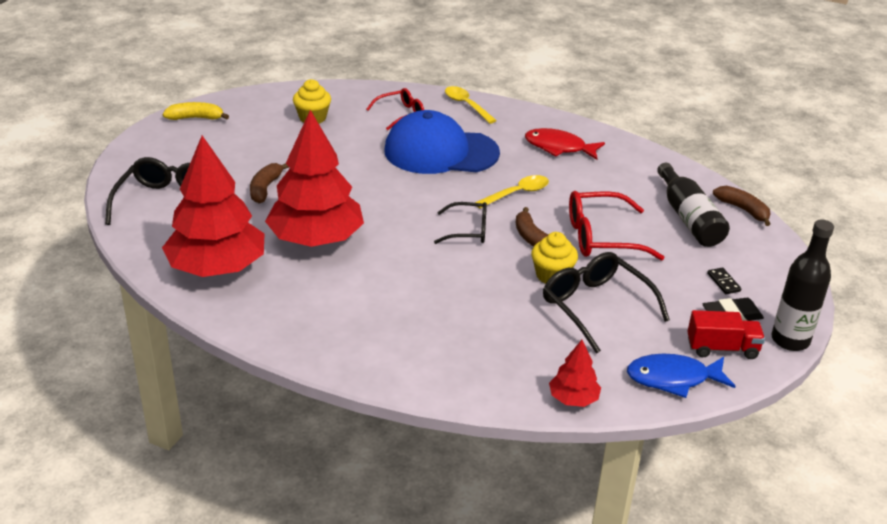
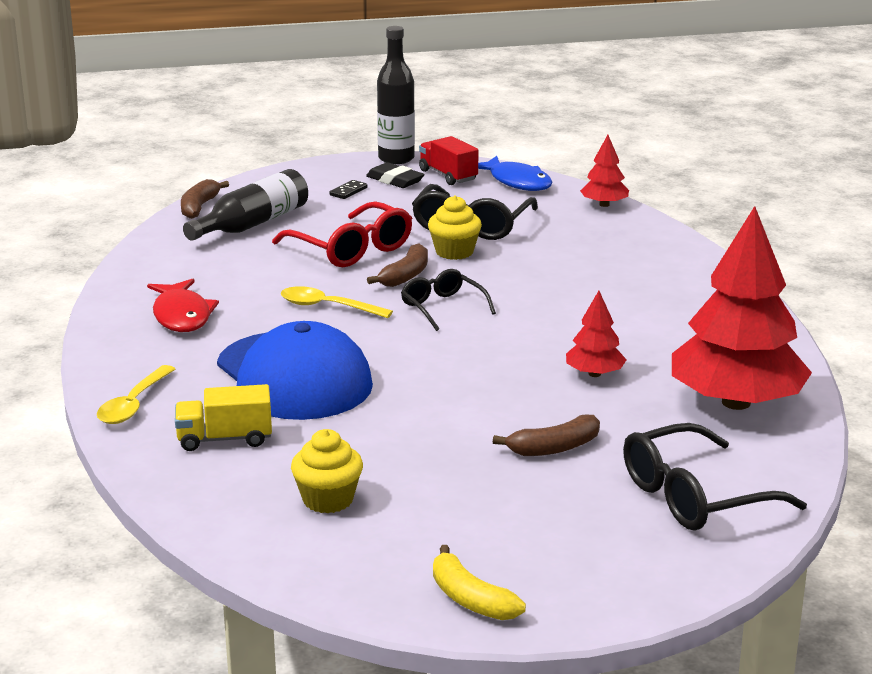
camera: 125 degrees left, 10 degrees down
red tree [265,110,364,247] -> red tree [566,291,627,377], size x0.45
red glasses [366,88,424,130] -> yellow truck [175,384,272,451]

